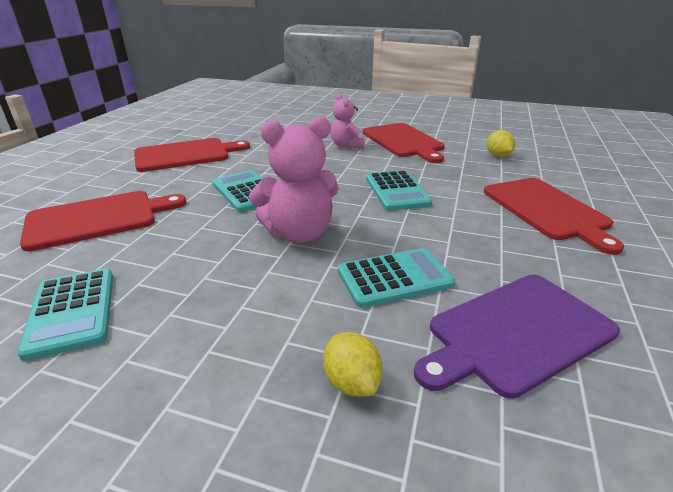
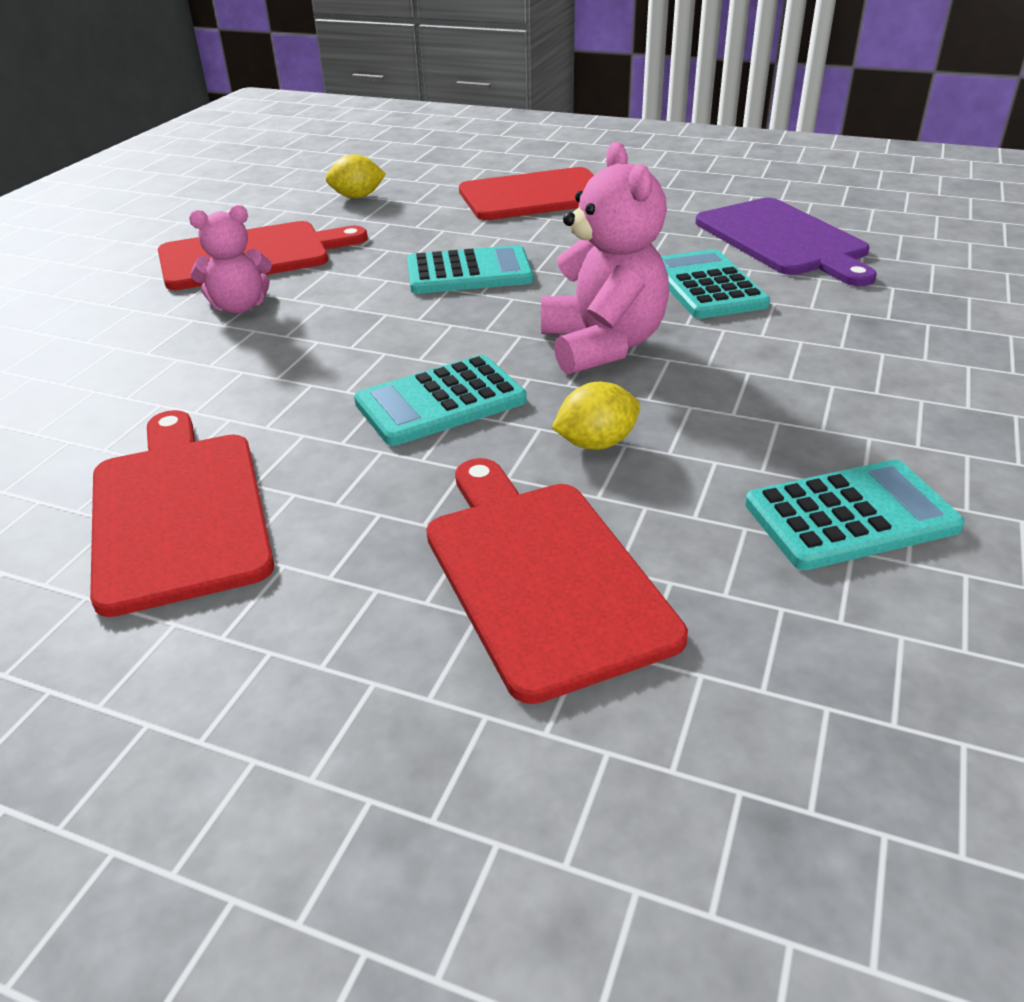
camera: 85 degrees left, 5 degrees up
yellow lemon [323,332,383,397] -> yellow lemon moved to [552,382,640,450]

